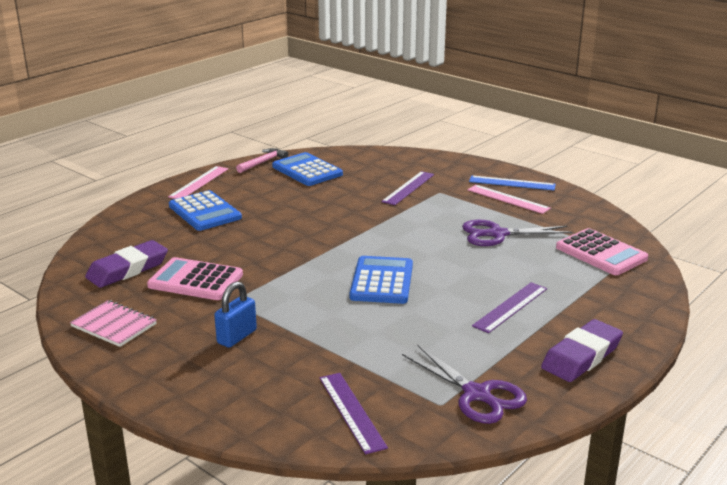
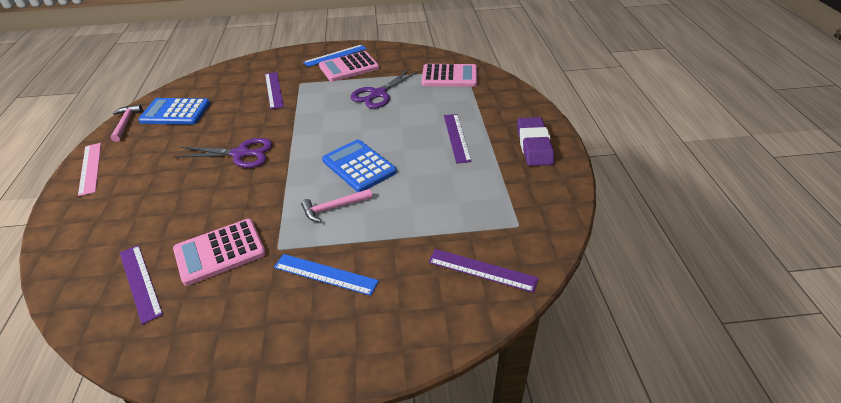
camera: 45 degrees left, 15 degrees up
pink notebook [70,300,157,347] -> none
purple eraser [85,240,168,288] -> purple ruler [120,245,163,325]
blue calculator [169,190,242,231] -> none
blue padlock [214,281,257,348] -> blue ruler [274,254,379,296]
purple scissors [402,344,527,424] -> purple scissors moved to [174,138,273,168]
pink ruler [467,185,551,214] -> pink calculator [319,51,379,82]
none -> pink hammer [301,189,373,222]

